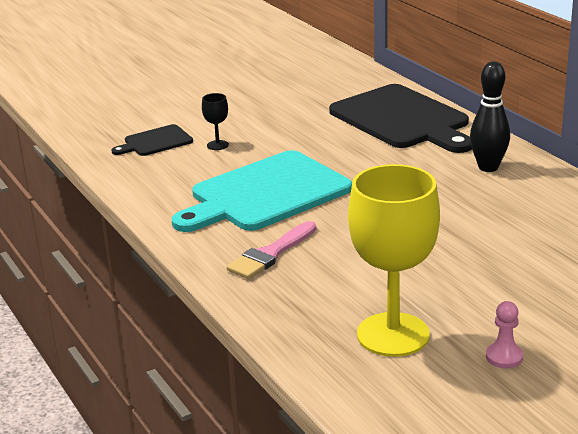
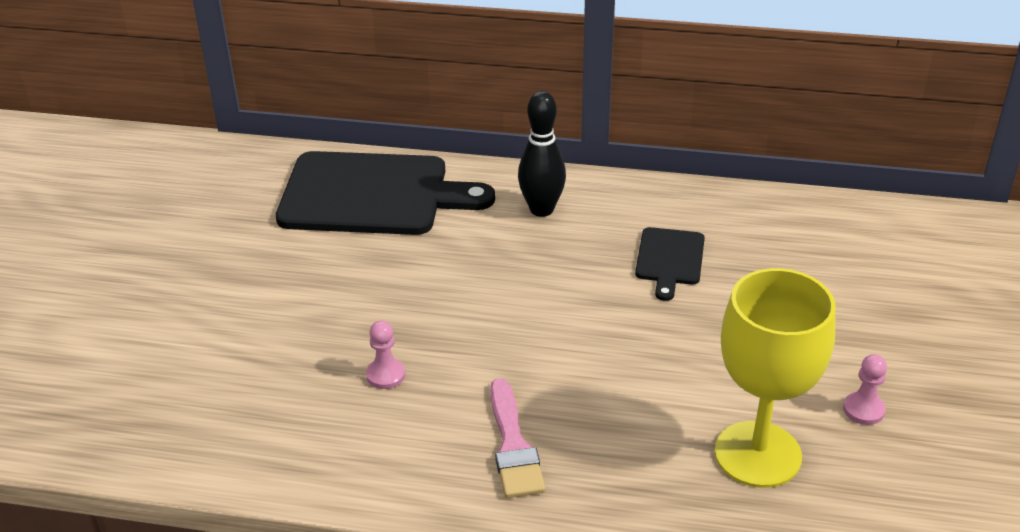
camera: 50 degrees left, 10 degrees up
black cutting board [111,124,193,156] -> black cutting board moved to [635,227,705,301]
turquoise cutting board [172,150,352,232] -> pink pawn [366,321,405,389]
black goblet [202,93,229,150] -> none

